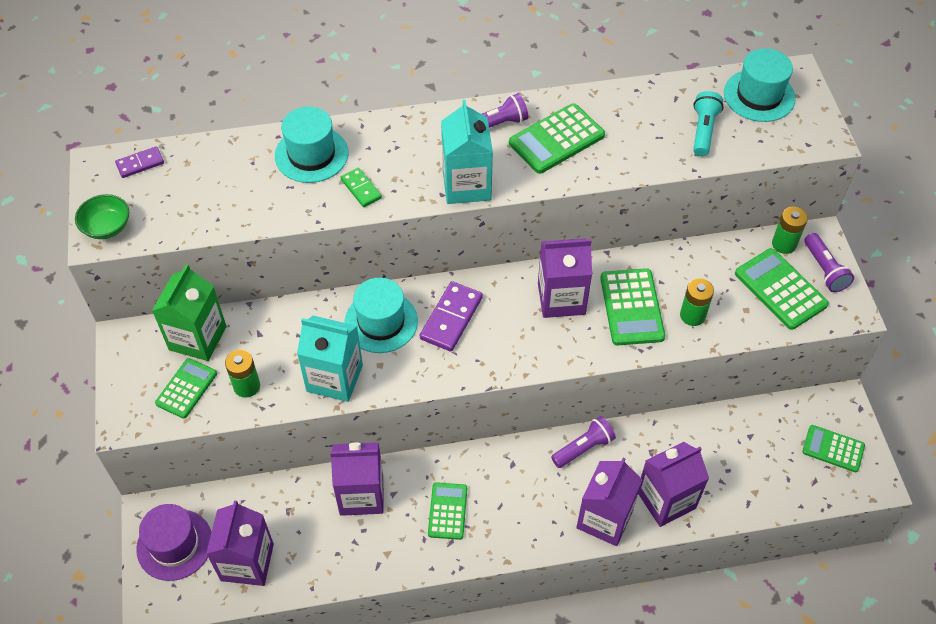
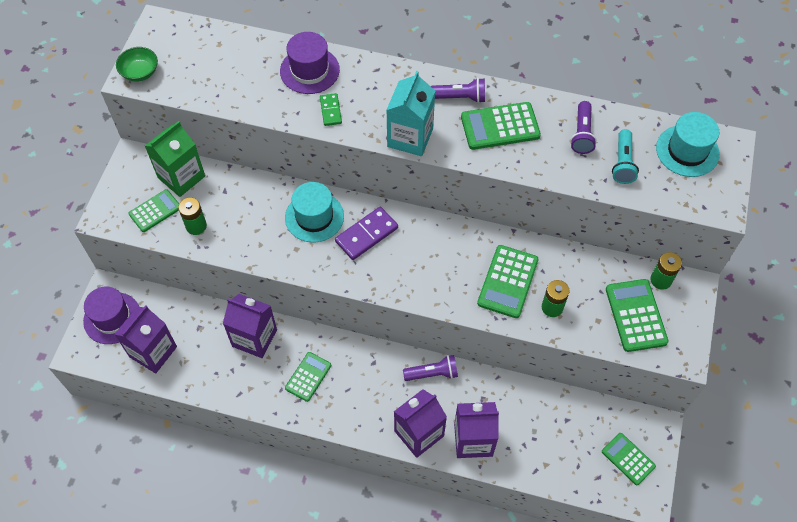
camera: 25 degrees right, 5 degrees up
purple domino [115,146,164,178] -> none
turquoise hat [275,107,349,183] -> purple hat [280,32,340,94]
turquoise carton [297,316,363,402] -> none
purple carton [538,238,592,318] -> none
turquoise flashlight [693,91,724,156] -> turquoise flashlight turned 150 degrees clockwise [612,129,639,184]
purple flashlight [804,233,854,292] -> purple flashlight moved to [570,101,597,154]

